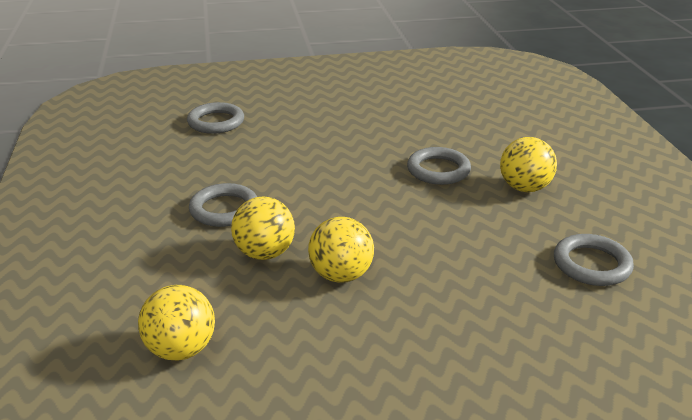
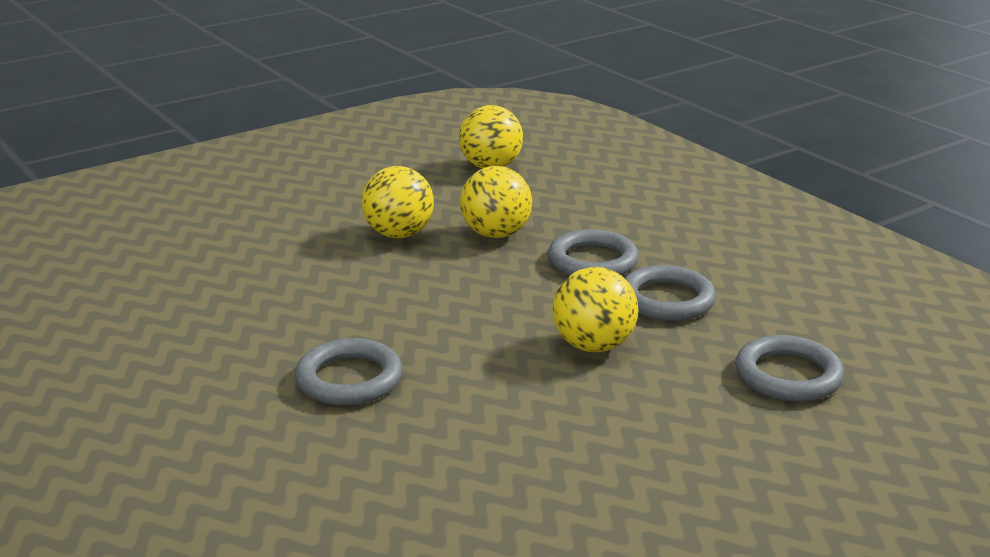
camera: 155 degrees right, 5 degrees down
yellow ball [500,137,557,192] -> yellow ball moved to [552,267,638,352]
grey ring [554,234,634,286] -> grey ring moved to [625,265,716,321]

